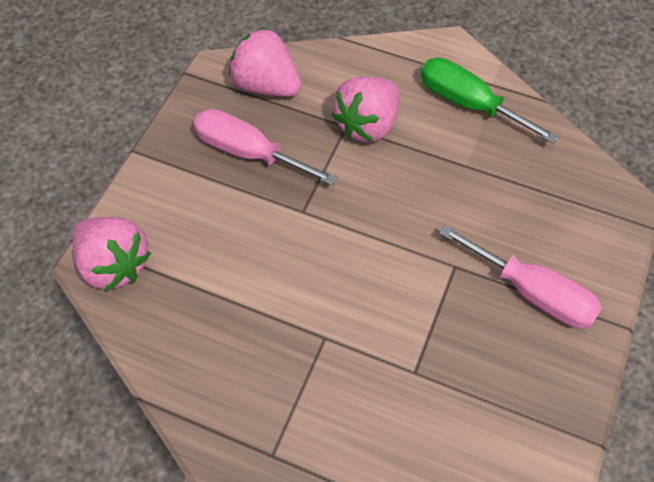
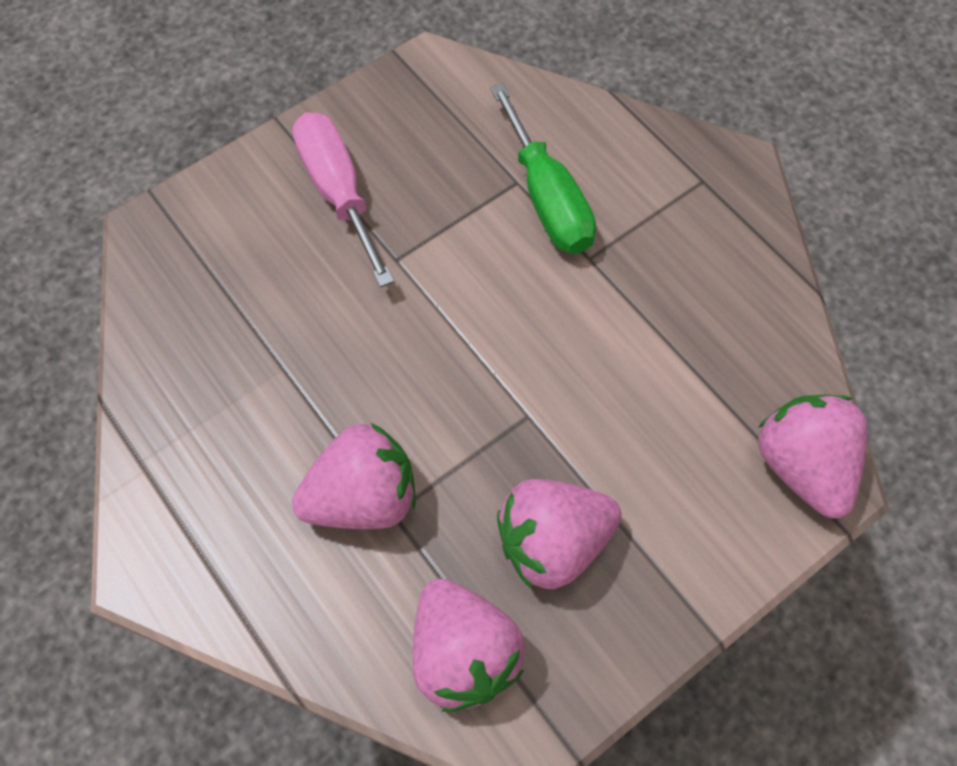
camera: 150 degrees left, 5 degrees up
pink screwdriver [193,109,338,186] -> pink strawberry [497,479,622,589]
green screwdriver [421,58,559,144] -> green screwdriver moved to [490,83,596,254]

